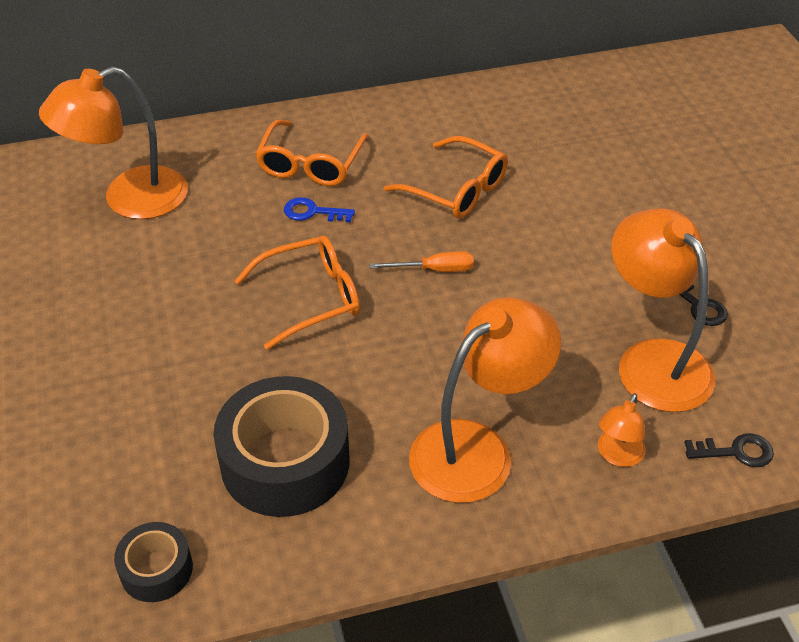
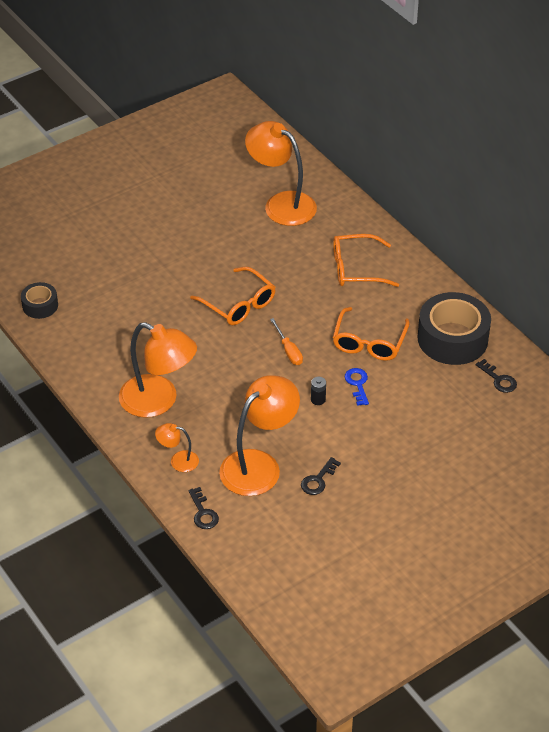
camera: 70 degrees right, 0 degrees up
black tape [213,376,350,517] -> black tape moved to [418,292,491,365]
blue key [284,197,355,222] -> blue key moved to [345,368,369,406]
none -> black battery [311,377,326,405]
none -> black key [476,359,517,393]

